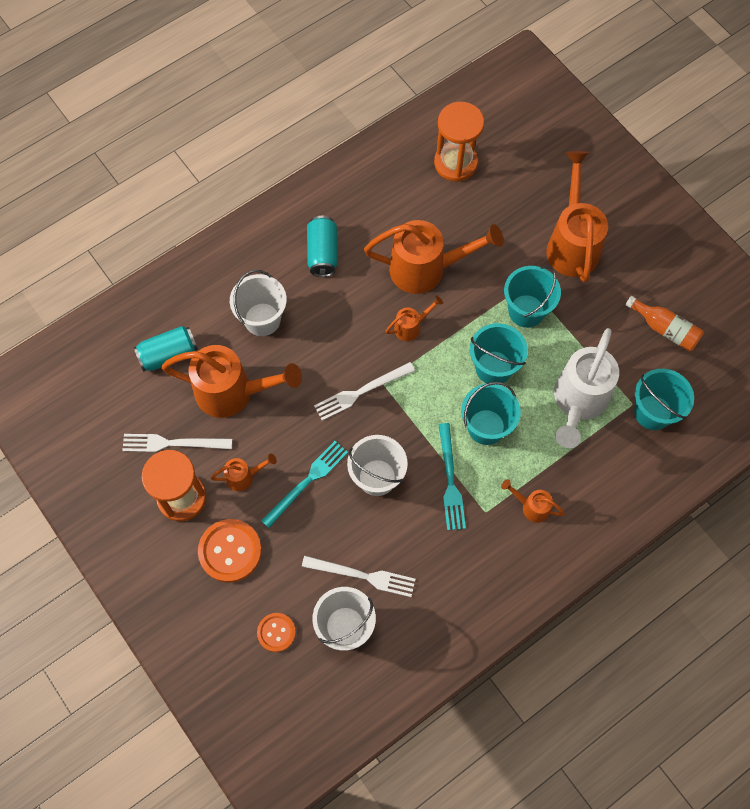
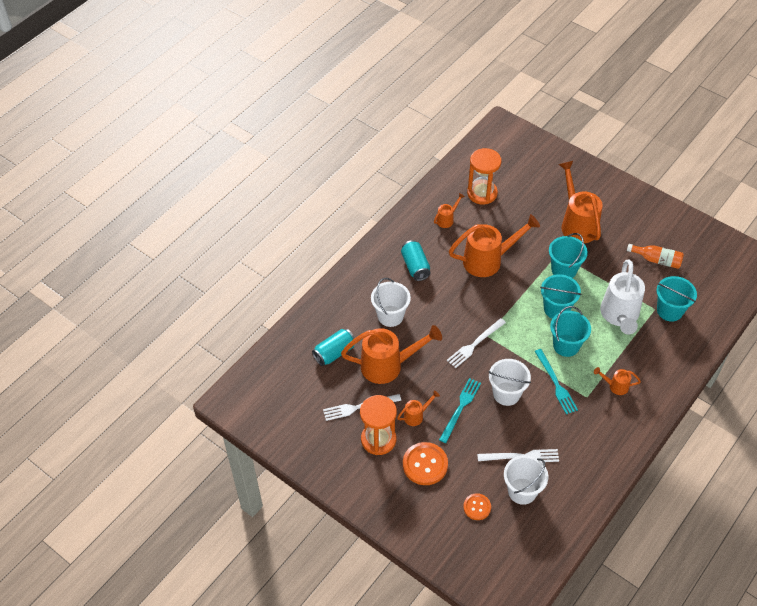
camera: 15 degrees left, 15 degrees down
orange watering can [385,295,443,341] -> orange watering can moved to [434,193,465,228]

